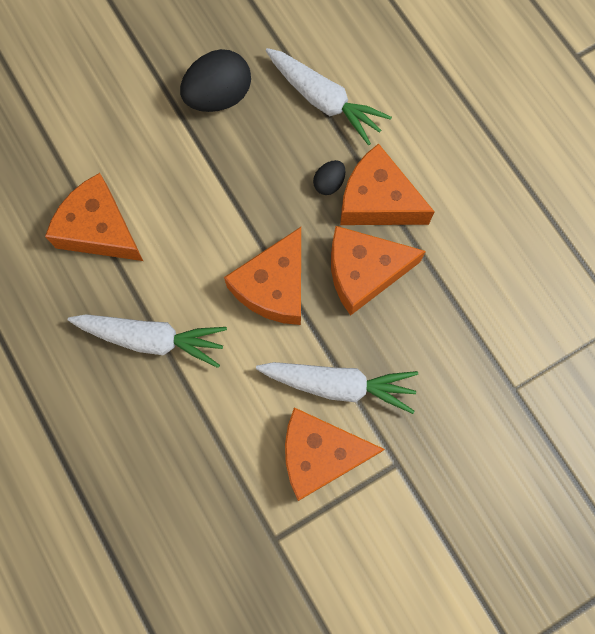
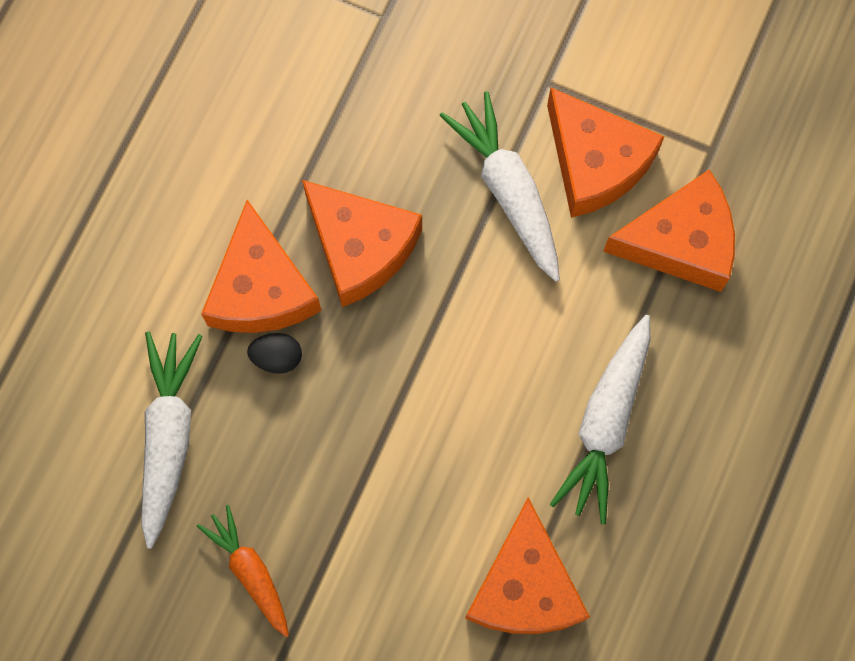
camera: 125 degrees left, 0 degrees up
white carrot [68,314,227,368] -> white carrot turned 135 degrees counterclockwise [550,315,650,524]
black egg [180,49,251,112] -> orange carrot [197,505,289,637]
orange cheese [224,227,301,325] -> orange cheese moved to [603,169,735,292]

